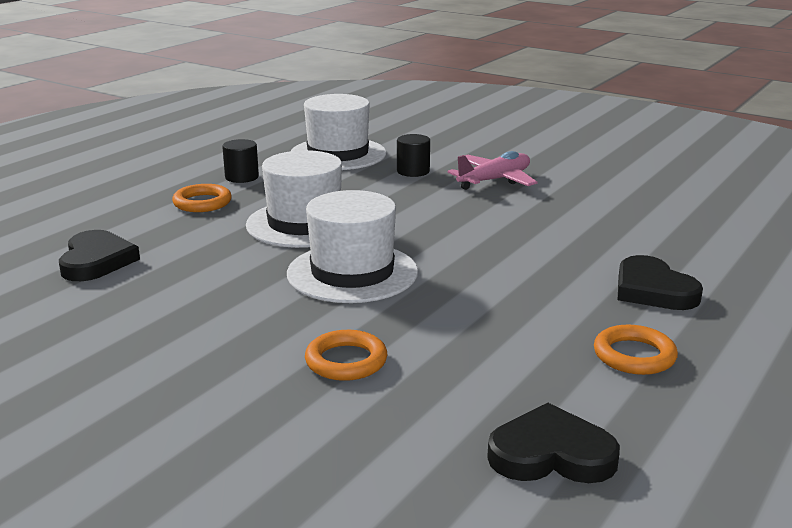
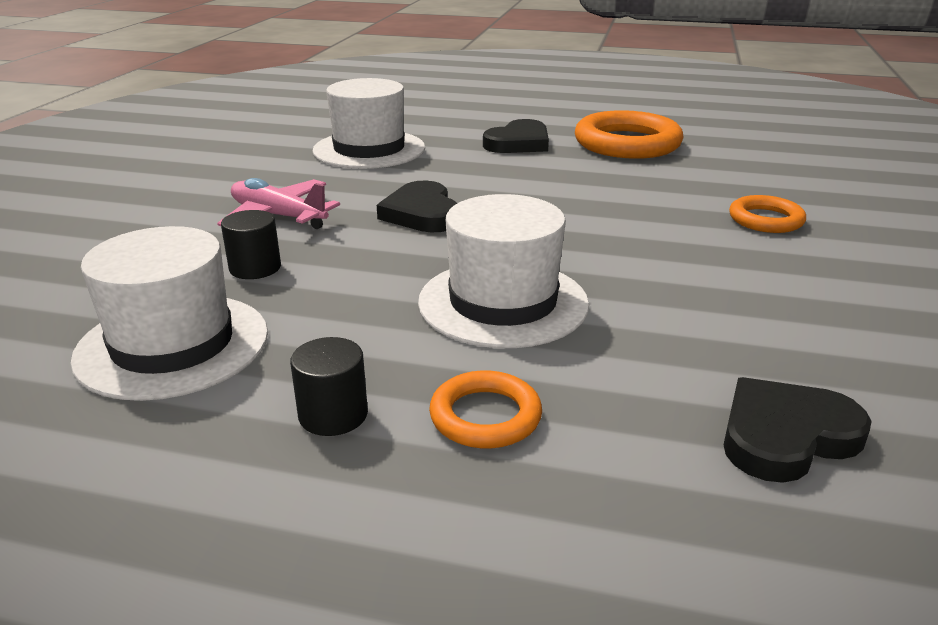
camera: 110 degrees left, 5 degrees up
white hat [287,190,418,303] -> white hat moved to [312,78,425,169]
black heart [487,403,620,483] -> black heart moved to [377,181,457,232]
orange ring [594,325,678,375] -> orange ring [575,110,684,159], size x1.85

